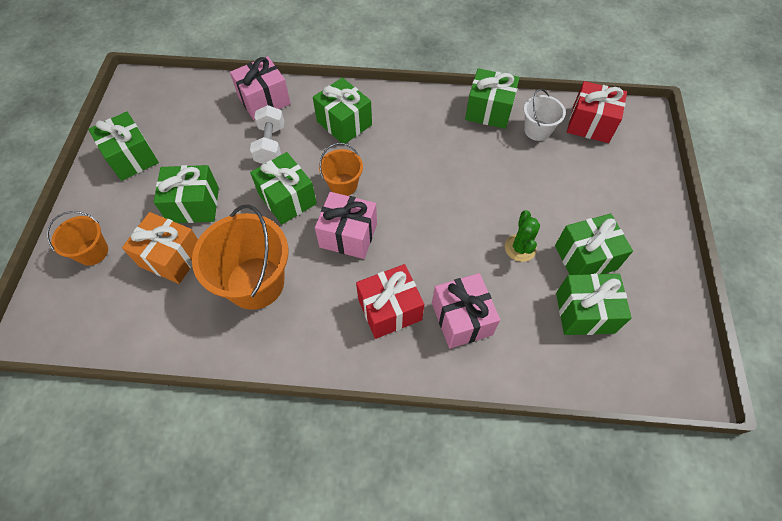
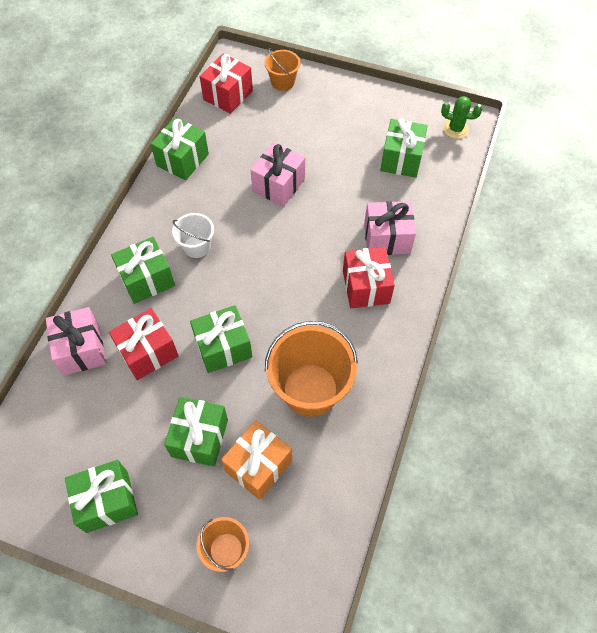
camera: 75 degrees left, 0 degrees up
white dumbbell [250,105,284,164] -> red gift [109,308,178,380]
pink gift [315,192,377,259] -> pink gift moved to [251,142,305,207]
orange bucket [319,143,363,196] -> orange bucket moved to [264,48,301,91]
green cactus [505,210,540,262] -> green cactus moved to [441,96,483,139]
white bucket [524,89,566,141] -> white bucket moved to [172,213,214,258]
green gift [555,214,633,275] -> none

